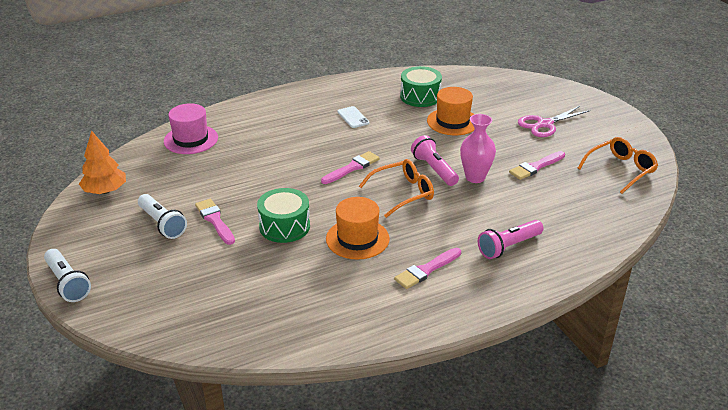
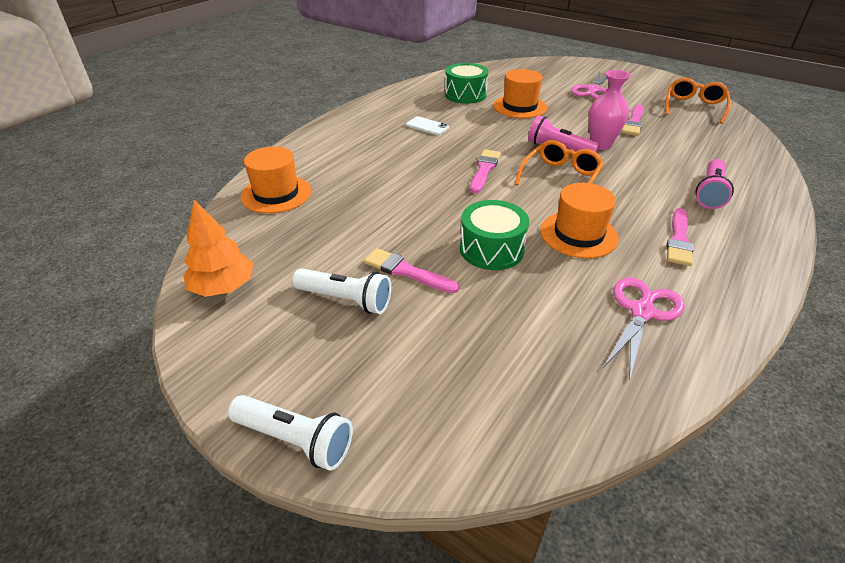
camera: 30 degrees left, 5 degrees up
pink hat [164,103,218,154] -> orange hat [241,146,311,213]
none -> pink scissors [603,277,685,381]

